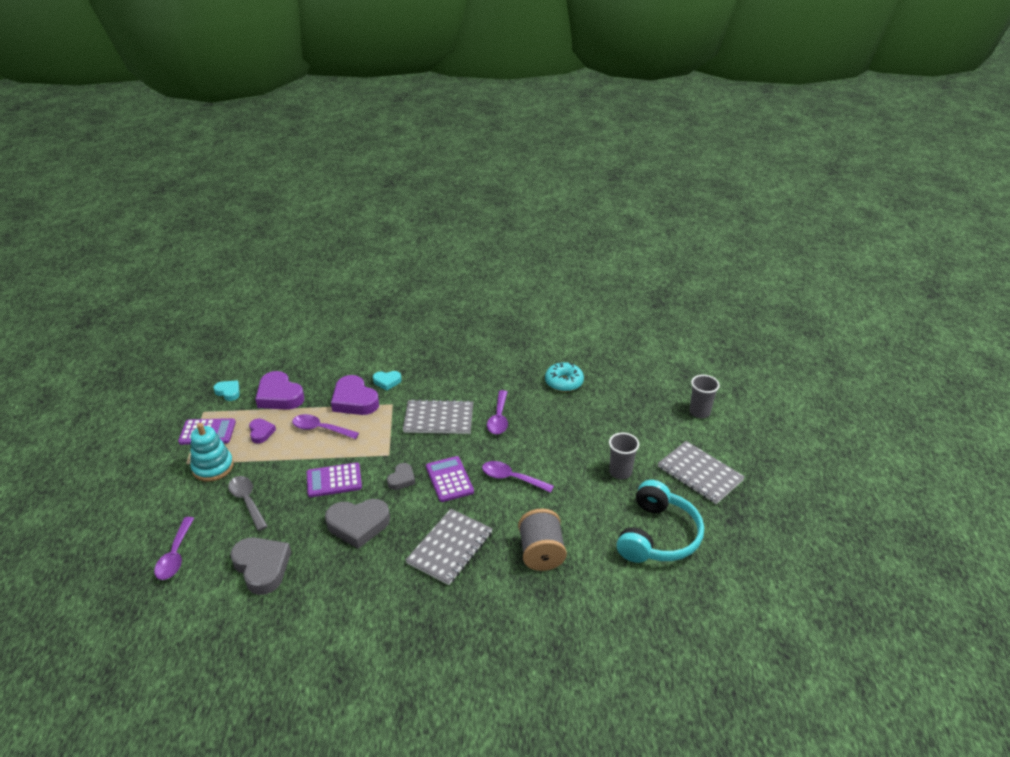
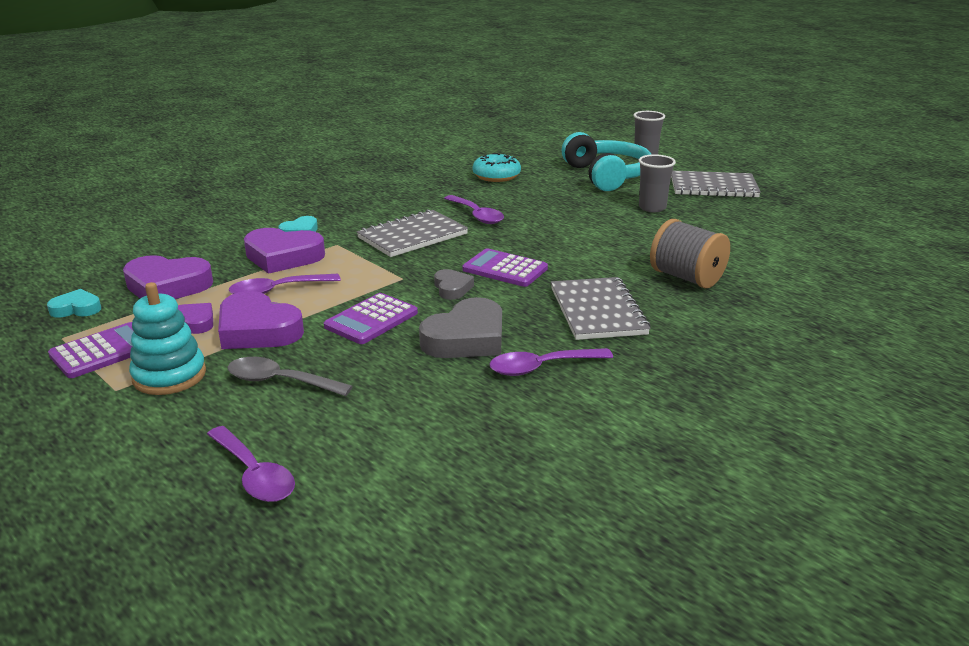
camera: 40 degrees left, 10 degrees down
grey heart [230,537,291,595] -> none
purple spoon [482,461,554,493] -> purple spoon moved to [490,348,613,376]
turquoise headphones [617,480,704,563] -> turquoise headphones moved to [562,132,652,191]
none -> purple heart [218,291,304,349]

